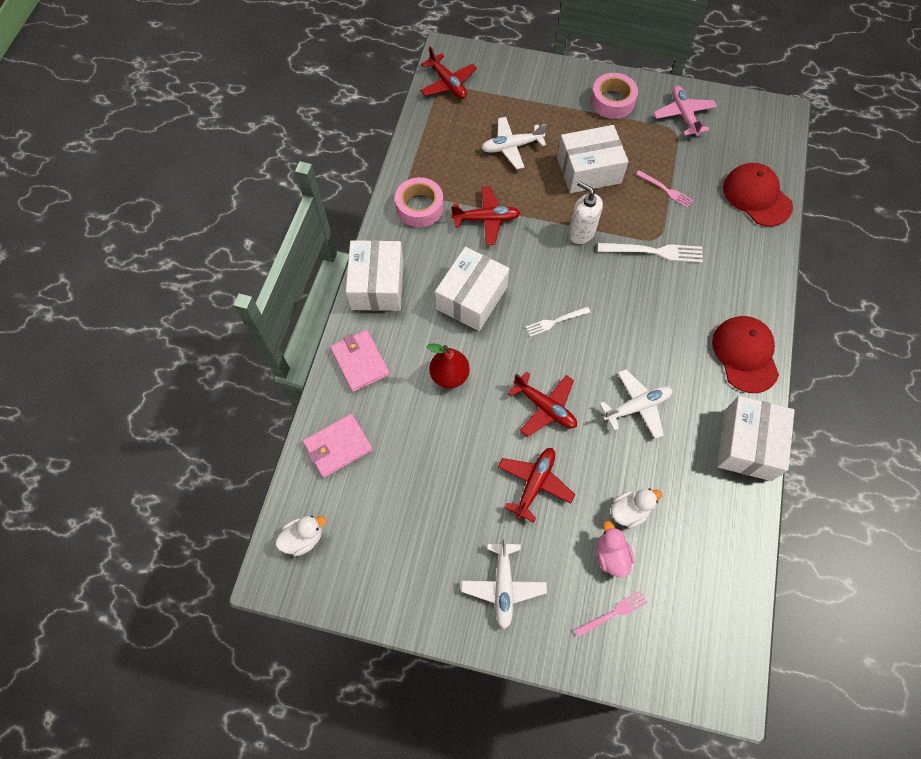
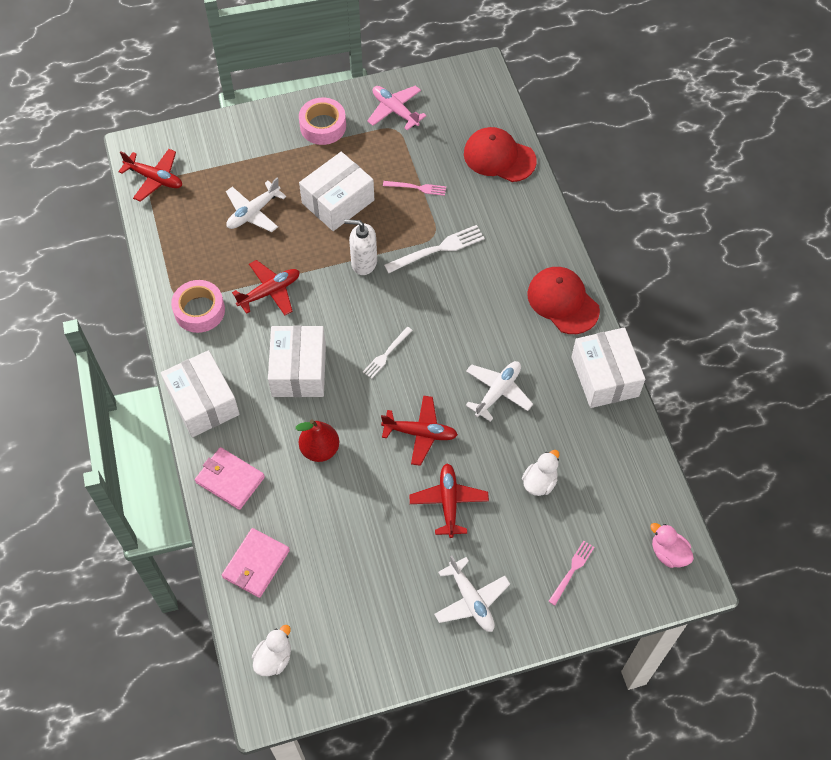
camera: 30 degrees left, 5 degrees down
pink duck [596,521,634,578] -> pink duck moved to [650,523,694,568]

